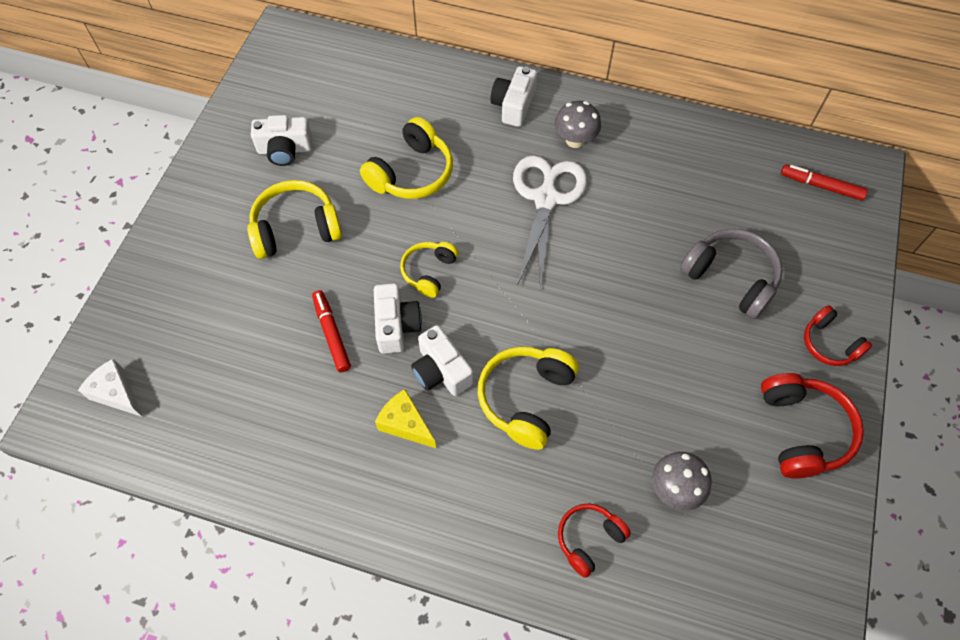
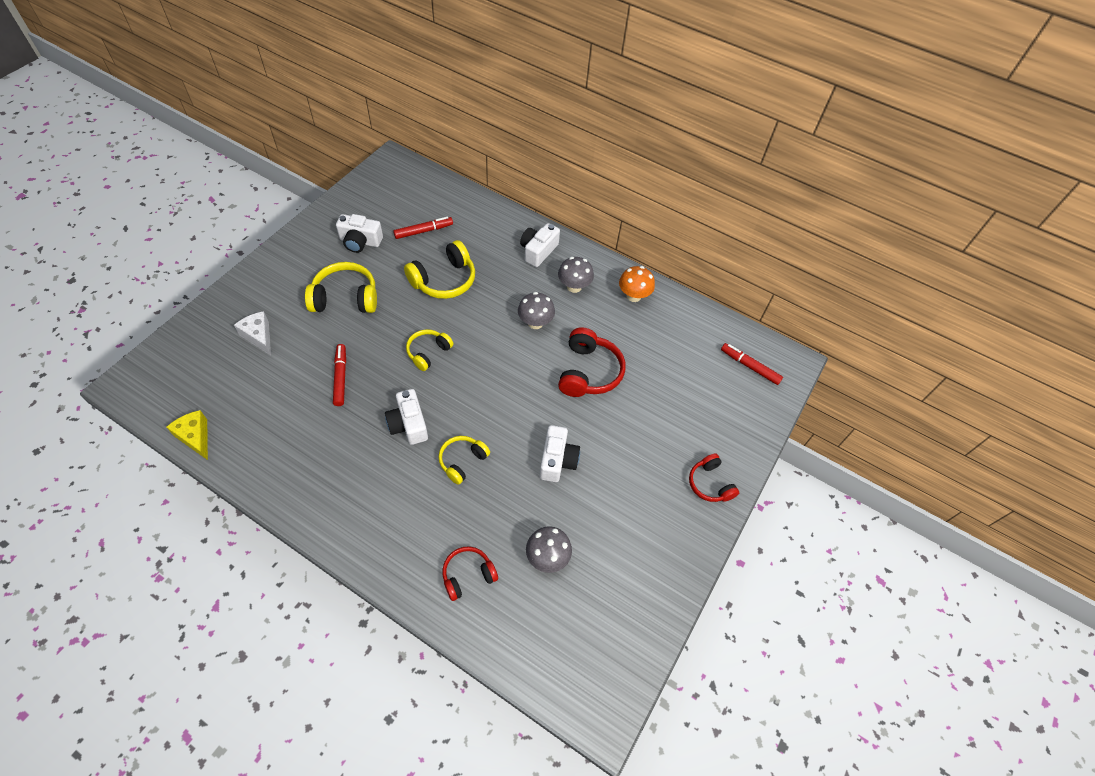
camera: 10 degrees right, 5 degrees down
white cheese [78,359,143,417] -> white cheese moved to [234,311,271,355]
white camera [374,283,422,354] -> white camera moved to [539,425,580,482]
yellow cheese [375,389,436,448] -> yellow cheese moved to [166,410,208,460]
yellow headphones [478,347,579,450] -> yellow headphones [438,436,490,485], size x0.62
white scissors [513,155,587,290] -> grey mushroom [518,292,555,329]
grey headphones [680,229,783,319] -> none
red headphones [761,373,864,479] -> red headphones moved to [558,327,625,397]
none -> red marker [393,217,453,239]
none -> orange mushroom [619,266,655,302]

